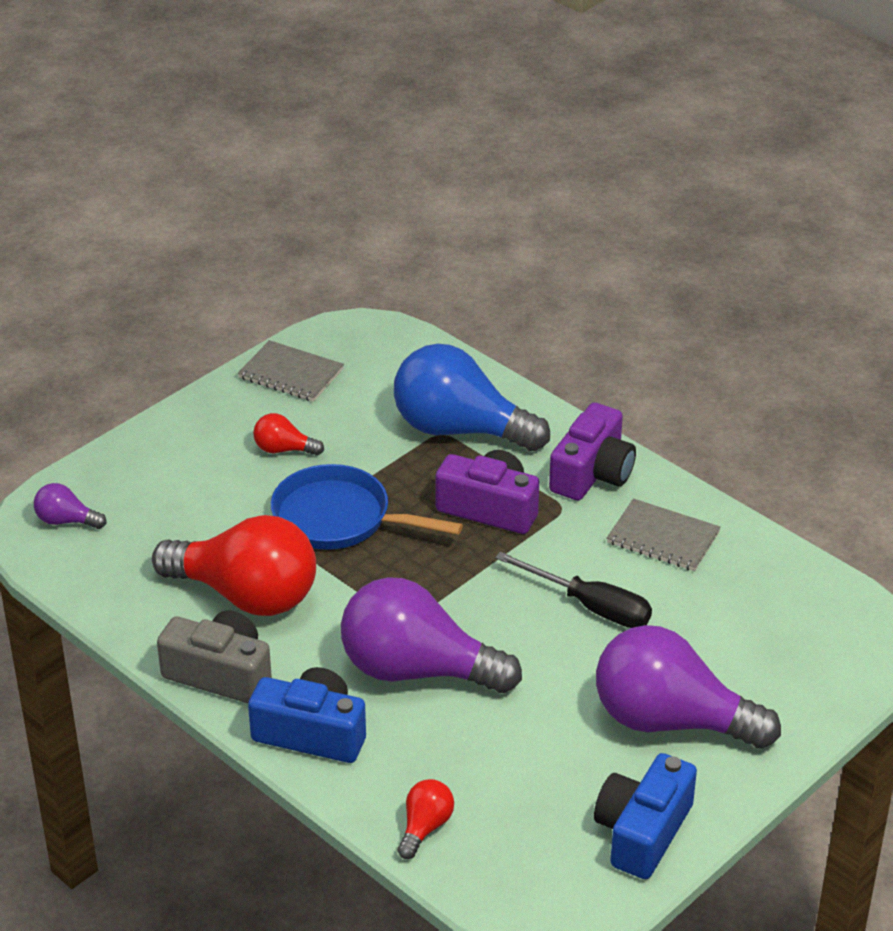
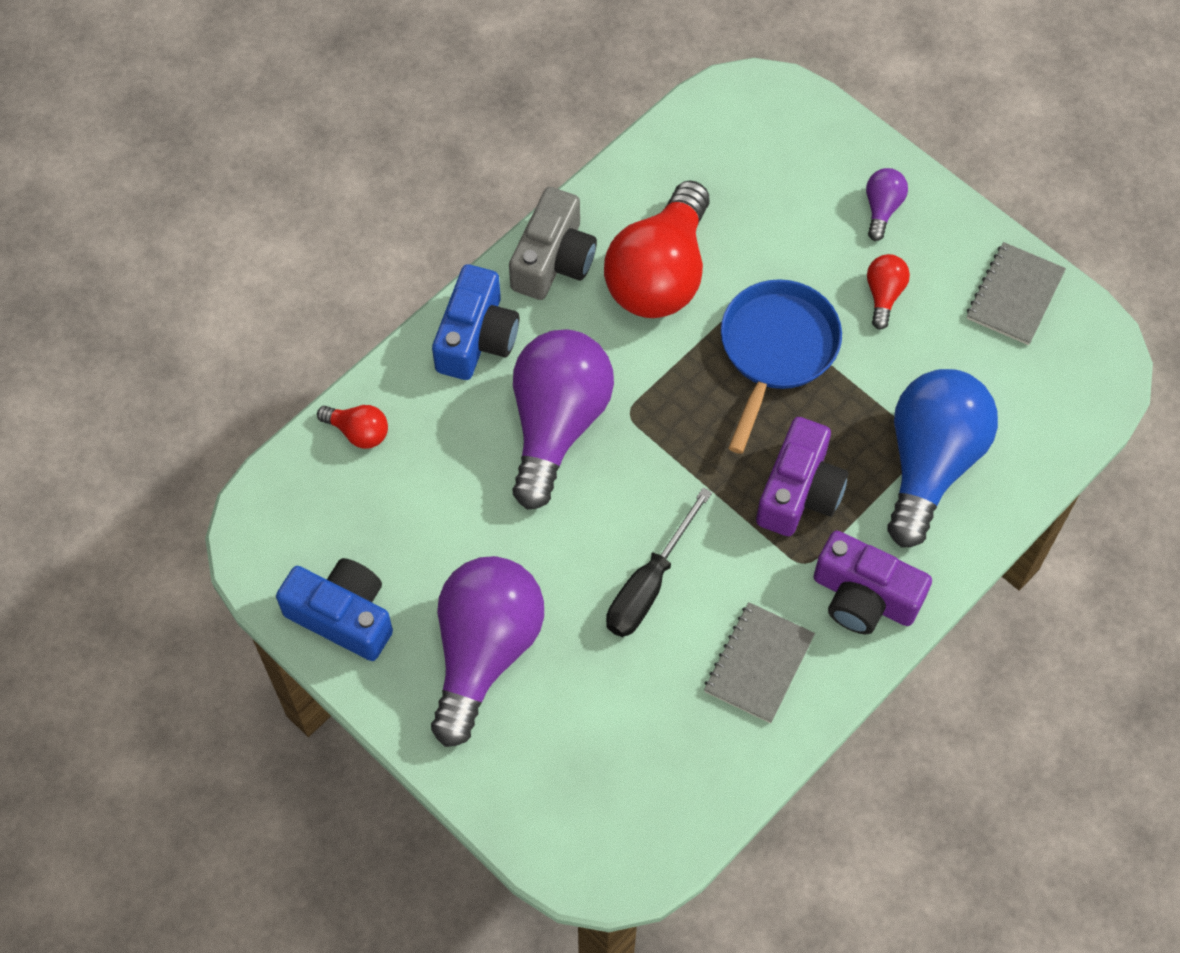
camera: 90 degrees right, 25 degrees up
purple light bulb [34,483,106,529] -> purple light bulb moved to [866,168,908,241]

